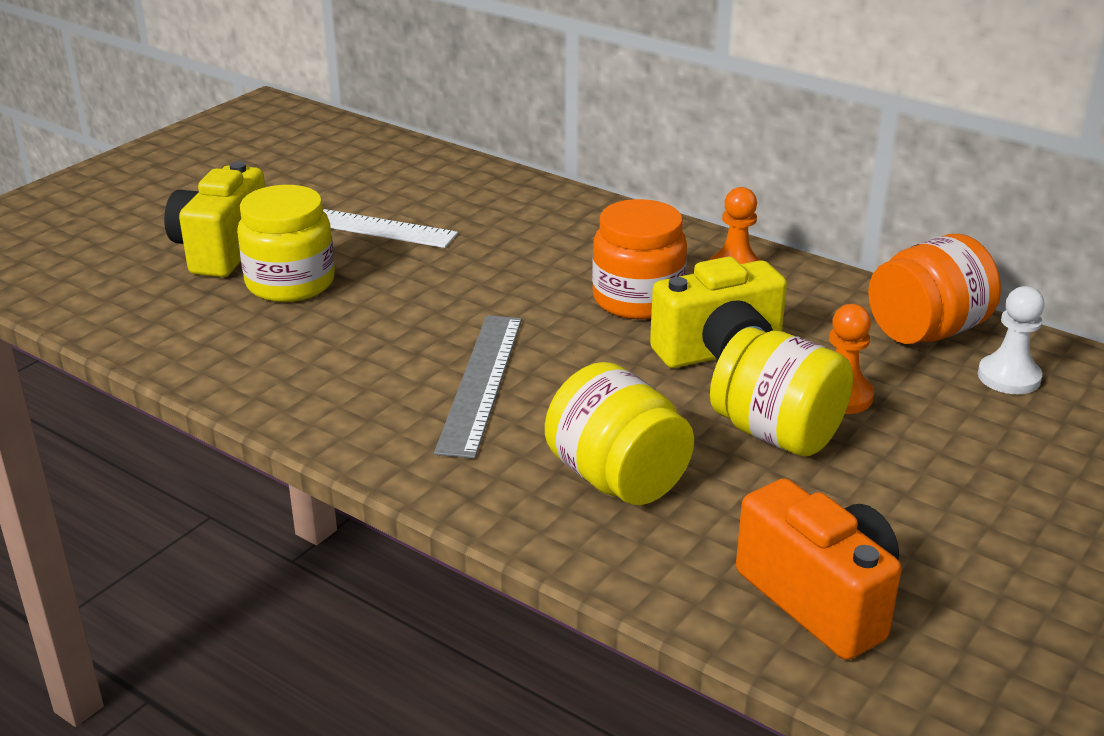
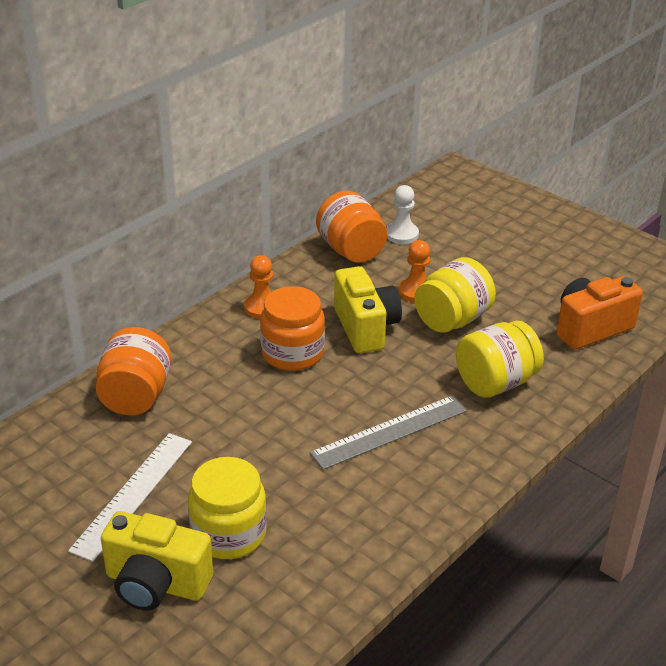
camera: 85 degrees left, 5 degrees up
grey ruler [434,315,522,459] -> grey ruler turned 45 degrees counterclockwise [310,396,467,470]
none -> orange jar [96,327,171,415]

